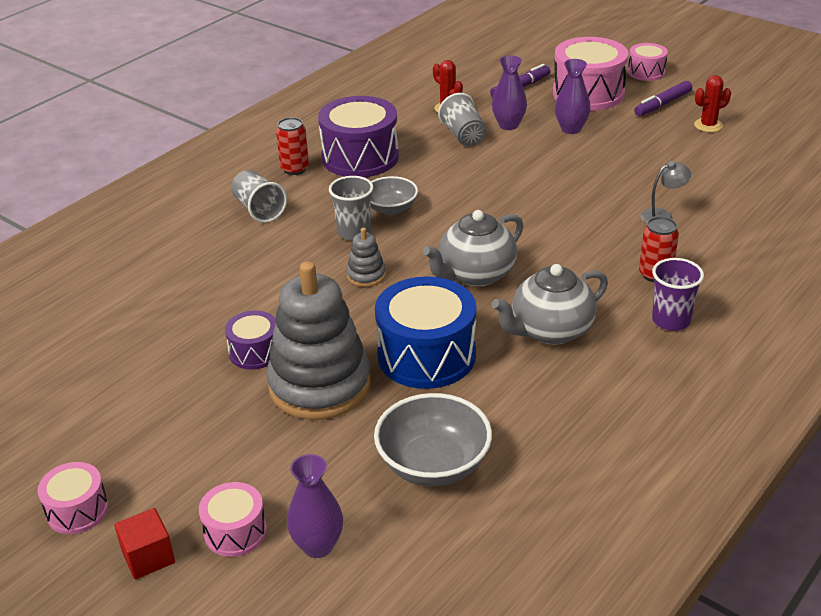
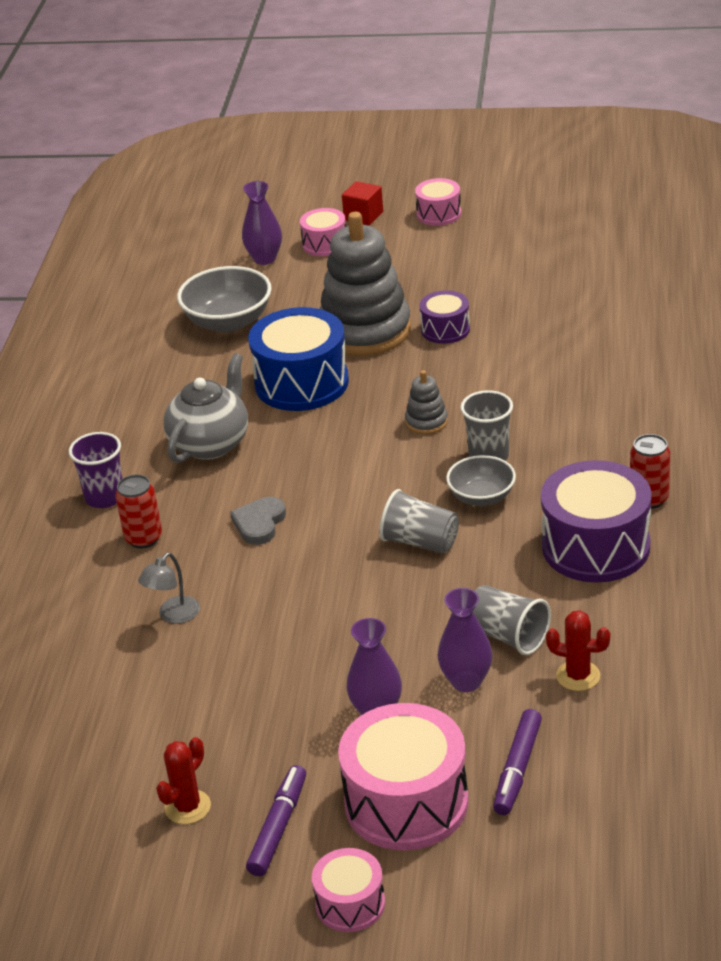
camera: 150 degrees right, 0 degrees up
grey cup [231,170,287,223] -> grey cup moved to [379,489,459,554]
grey teapot [423,210,523,287] -> none
none -> grey heart [230,497,286,545]

